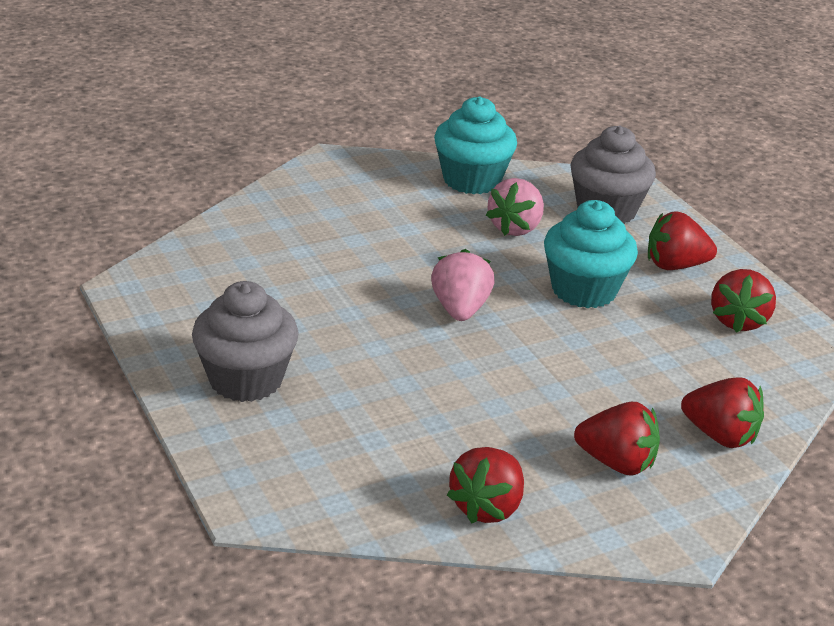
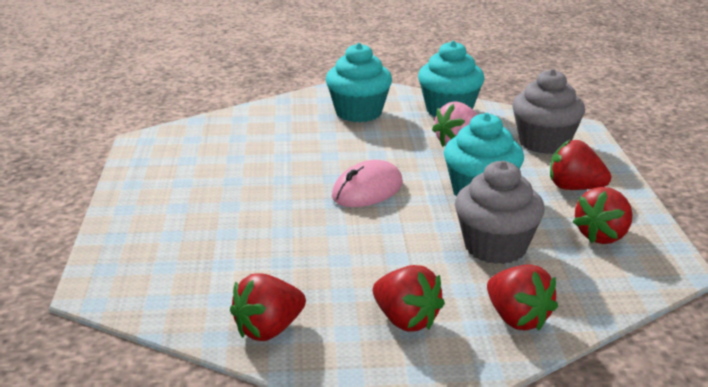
camera: 25 degrees right, 5 degrees down
grey cupcake [192,281,299,402] -> grey cupcake moved to [455,160,545,264]
pink strawberry [431,249,494,321] -> pink mouse [332,160,403,207]
none -> turquoise cupcake [326,43,392,122]

